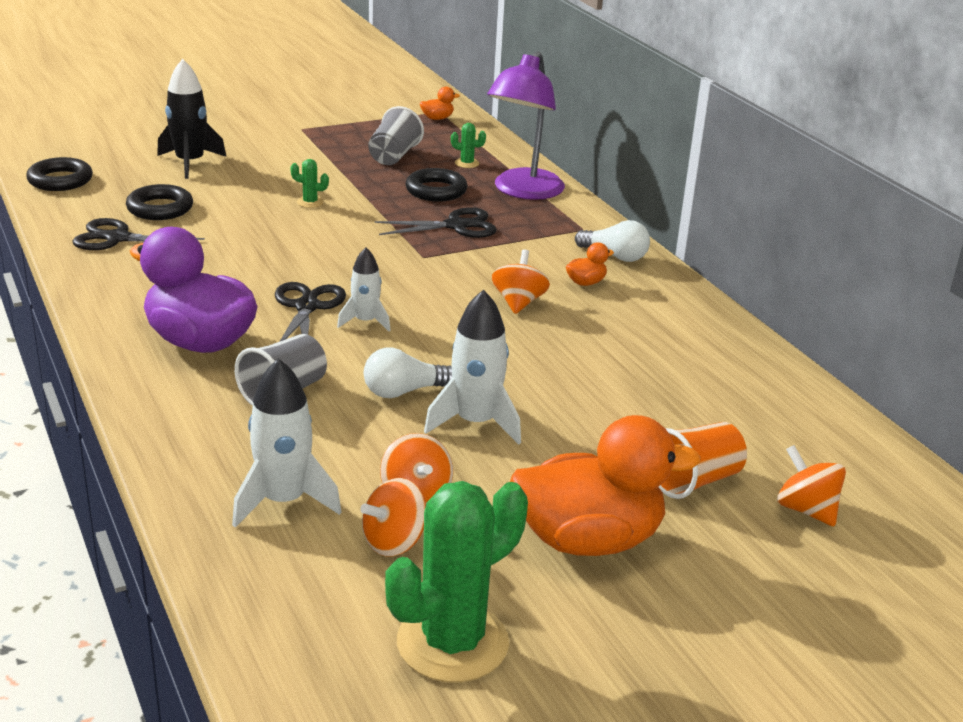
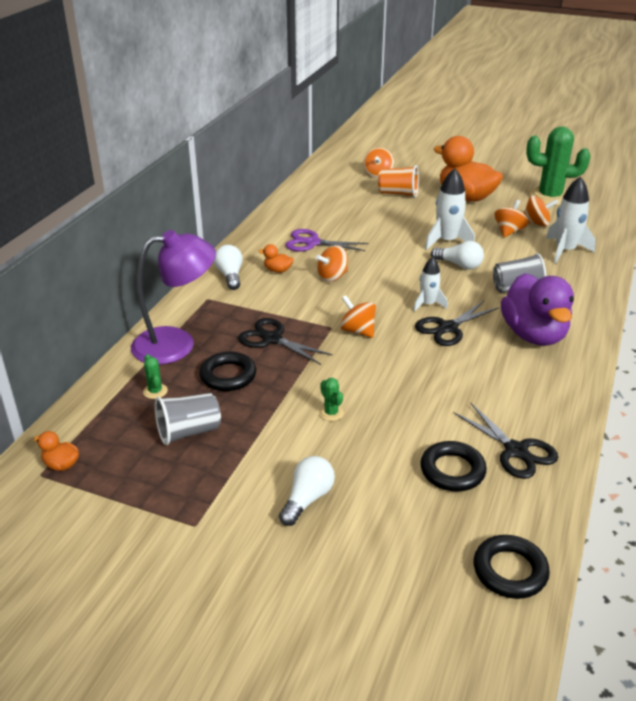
camera: 130 degrees left, 5 degrees up
black rocket [157,59,226,179] -> none
none -> white light bulb [279,456,335,526]
none -> purple scissors [286,229,368,251]
none -> orange spinning top [340,295,376,338]

